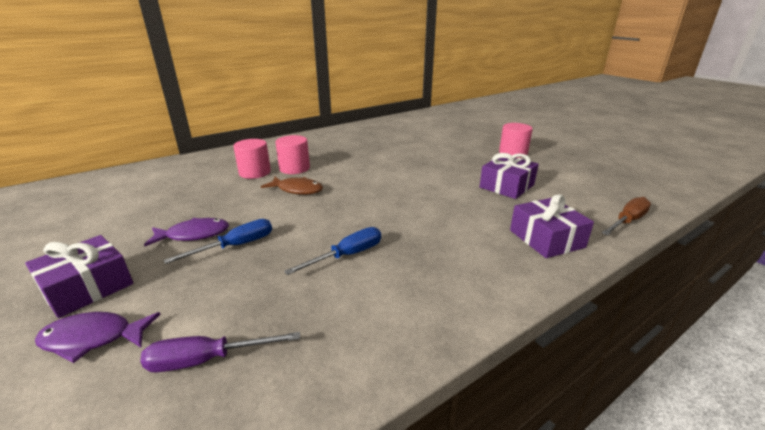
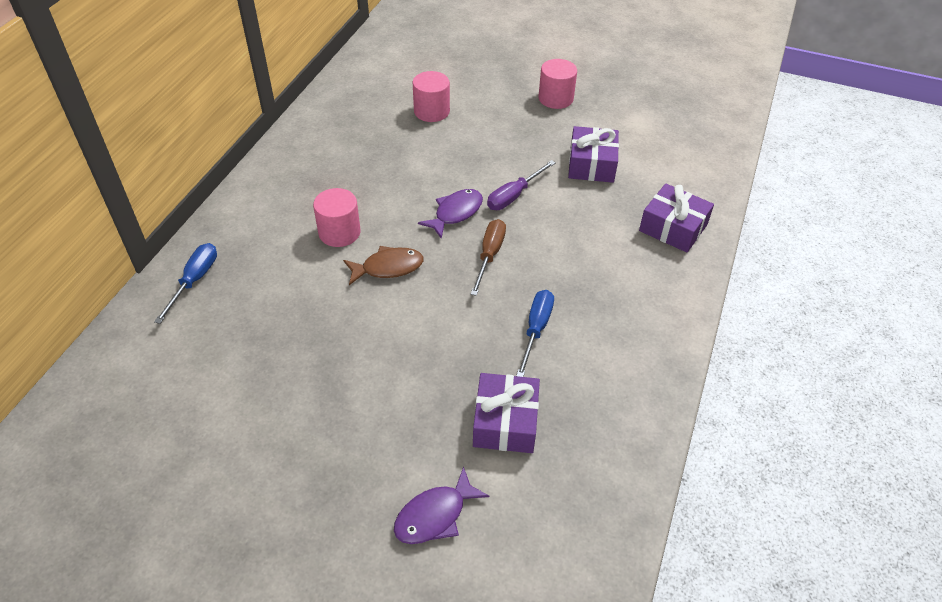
camera: 35 degrees left, 20 degrees up
purple gift [25,235,133,318] -> purple gift moved to [473,373,540,453]
purple screwdriver [140,332,300,373] -> purple screwdriver moved to [487,160,556,210]
purple fish [144,218,229,246] -> purple fish moved to [418,189,483,239]
blue screwdriver [163,219,272,264] -> blue screwdriver moved to [154,243,217,324]
pink cylinder [233,139,271,179] -> pink cylinder moved to [413,71,450,122]
brown screwdriver [602,197,651,235] -> brown screwdriver moved to [471,219,506,296]

